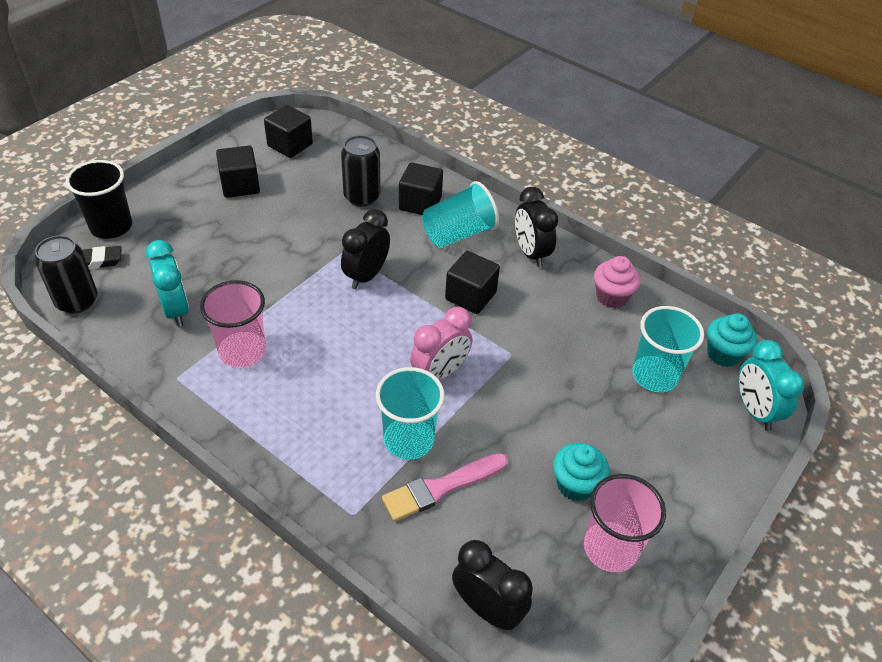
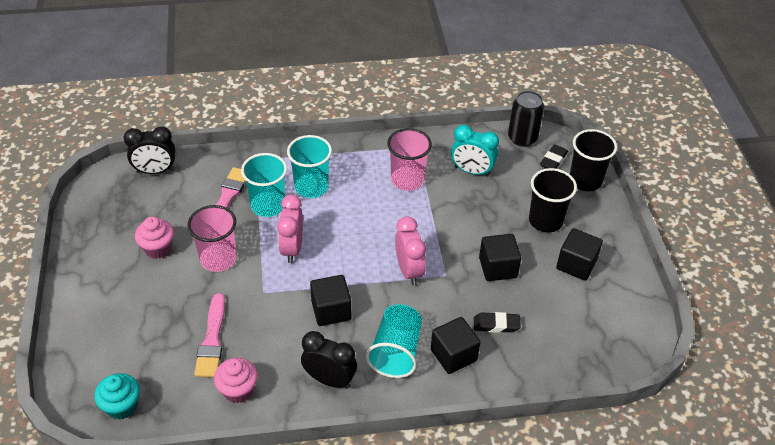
camera: 135 degrees right, 0 degrees up
black cube [264,105,313,158] -> black cube moved to [479,234,521,281]
black can [341,135,381,207] -> black eraser [474,312,521,333]
black clock [341,209,390,289] -> pink clock [395,216,426,285]
turquoise cupcake [553,443,609,501] -> pink cupcake [135,217,174,259]
pink cup [584,474,666,572] -> pink cup moved to [188,205,236,272]
turquoise cup [632,306,704,392] -> turquoise cup moved to [287,135,332,198]
turquoise clock [738,340,804,431] -> none
none -> pink brush [194,293,225,377]
none -> black cup [529,168,577,232]

